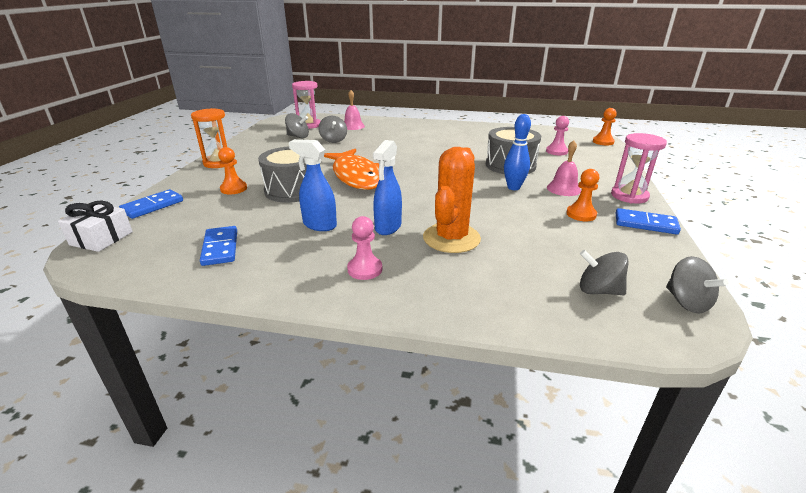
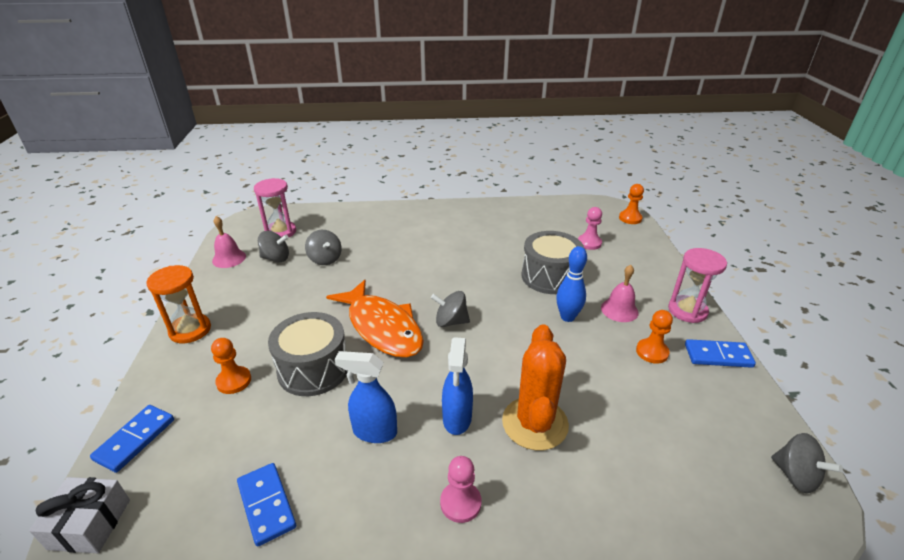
camera: 15 degrees left, 5 degrees up
pink bell [344,90,365,130] -> pink bell moved to [212,216,246,268]
grey spinning top [580,250,629,295] -> grey spinning top moved to [431,291,470,327]

